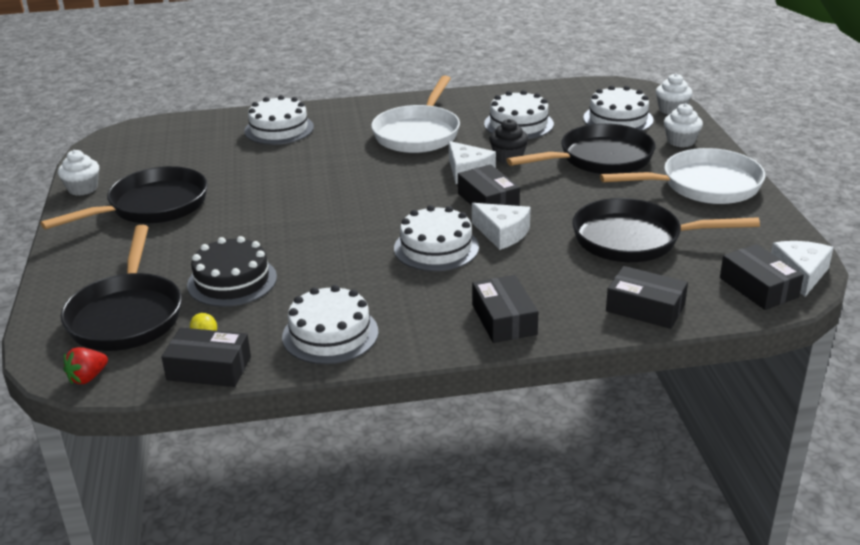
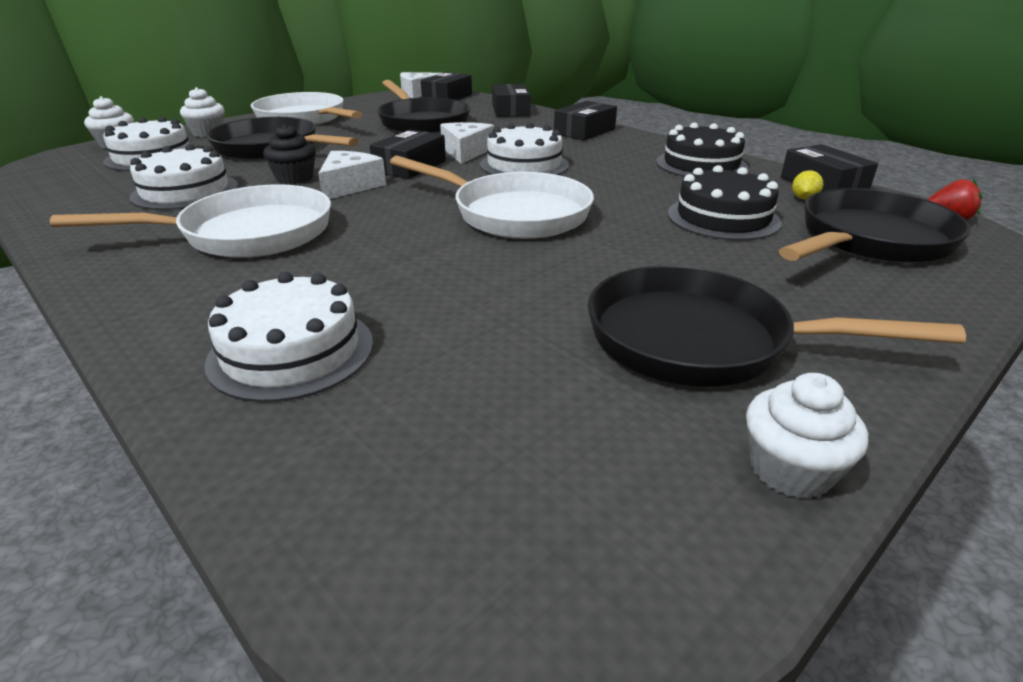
camera: 125 degrees left, 0 degrees up
white cake [282,285,378,364] -> black cake [656,123,748,177]
none -> white pan [390,155,594,239]

